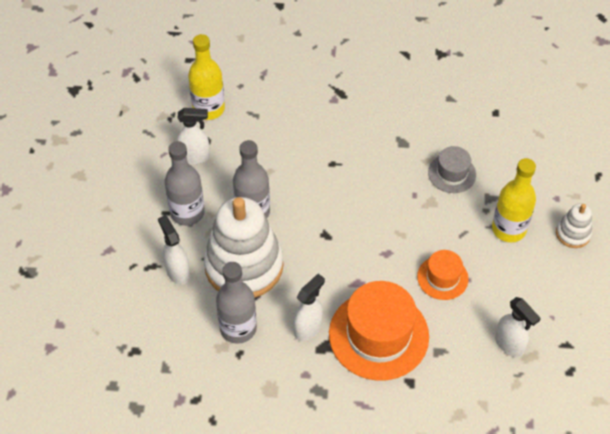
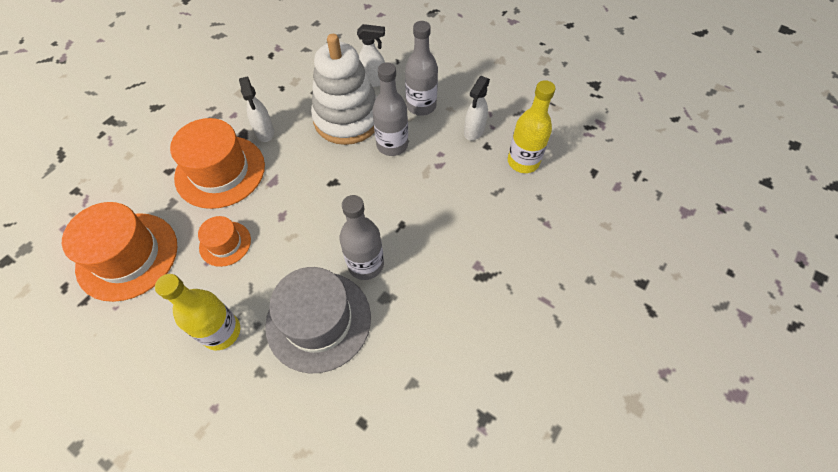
camera: 120 degrees right, 5 degrees up
grey bottle [216,262,257,344] -> grey bottle moved to [339,195,384,280]
grey hat [428,146,476,193] -> grey hat [265,267,371,373], size x1.89
white spray bottle [495,297,541,357] -> orange hat [62,202,177,302]
white stacking toy [556,203,592,248] -> none

